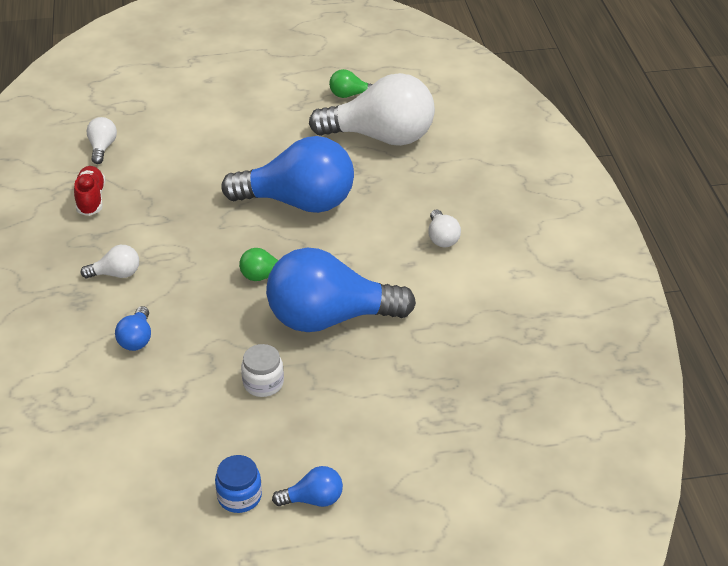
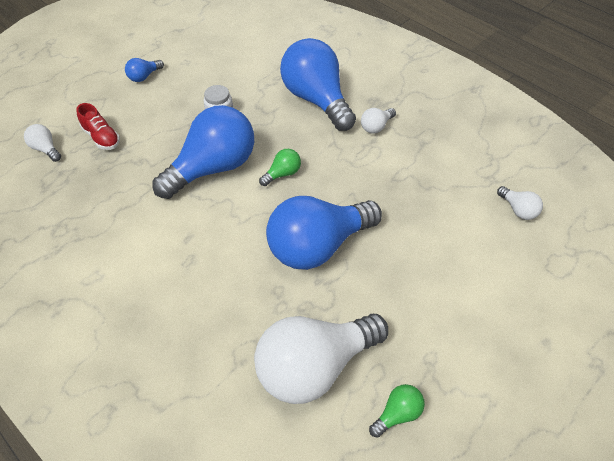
camera: 145 degrees right, 10 degrees up
red shoe [74,166,105,216] -> red shoe moved to [77,103,120,150]
blue light bulb [115,306,151,351] -> blue light bulb [280,38,356,131], size x2.39
blue jar [215,455,262,513] -> none
white light bulb [428,210,461,247] -> white light bulb moved to [24,124,61,162]

